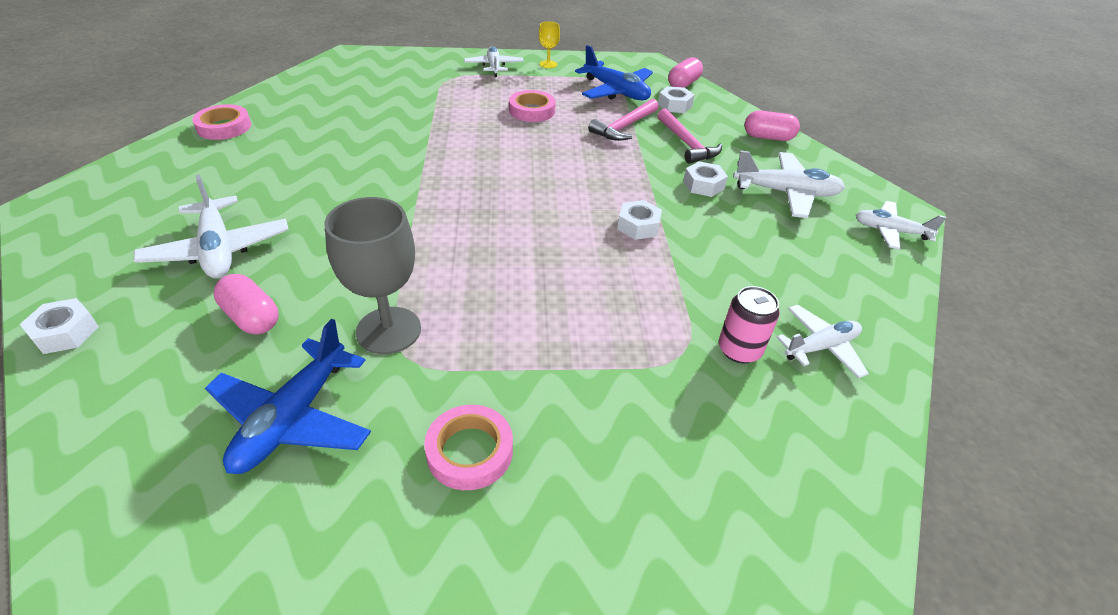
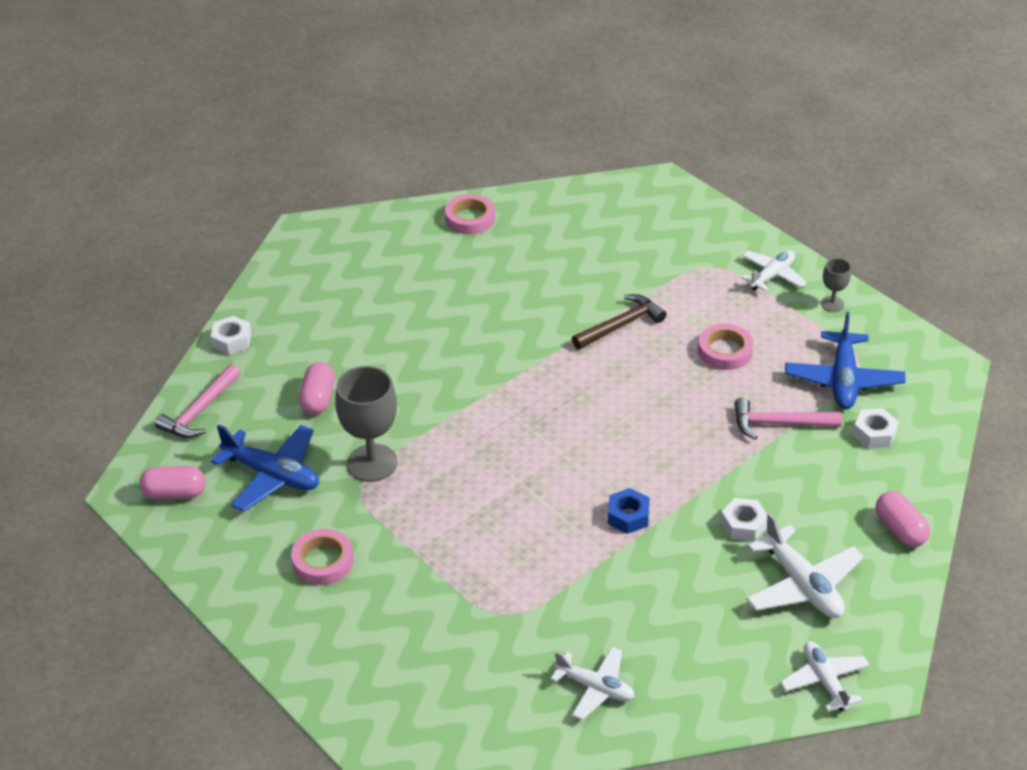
camera: 55 degrees right, 0 degrees up
white plane [134,175,289,279] -> none
blue plane [205,319,371,474] -> blue plane turned 135 degrees counterclockwise [211,424,319,512]
yellow goblet [539,22,560,68] -> grey goblet [821,258,851,312]
white nut [617,200,662,240] -> blue nut [608,488,650,534]
pink hammer [658,109,722,164] -> pink hammer moved to [155,364,240,438]
pink capsule [668,57,703,88] -> pink capsule moved to [139,466,205,499]
pink can [719,286,780,364] -> none
none -> brown hammer [572,294,667,349]

